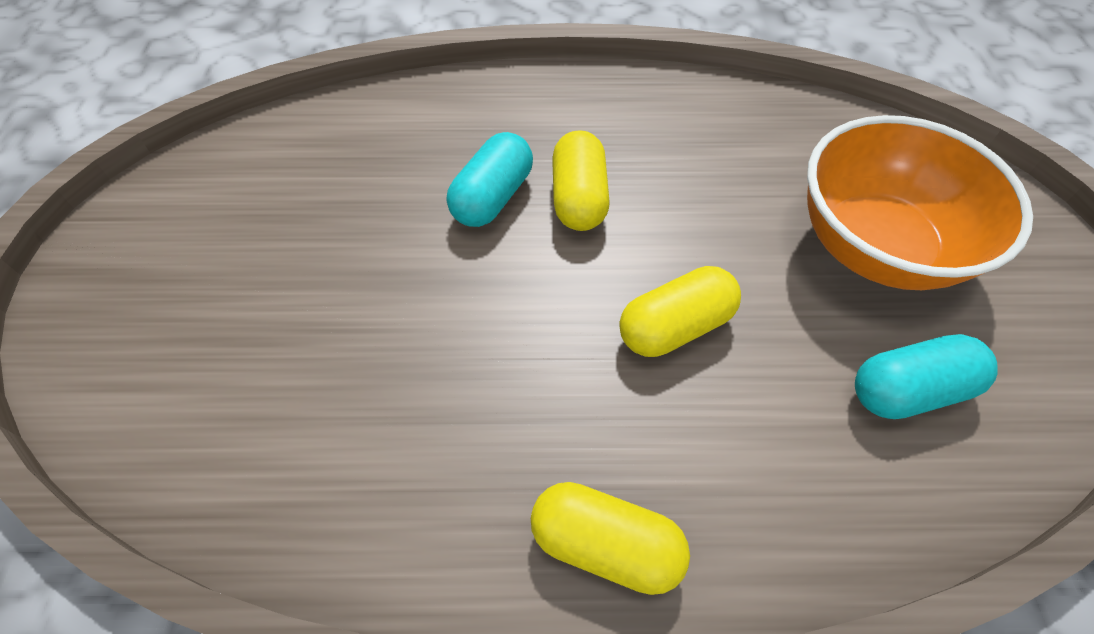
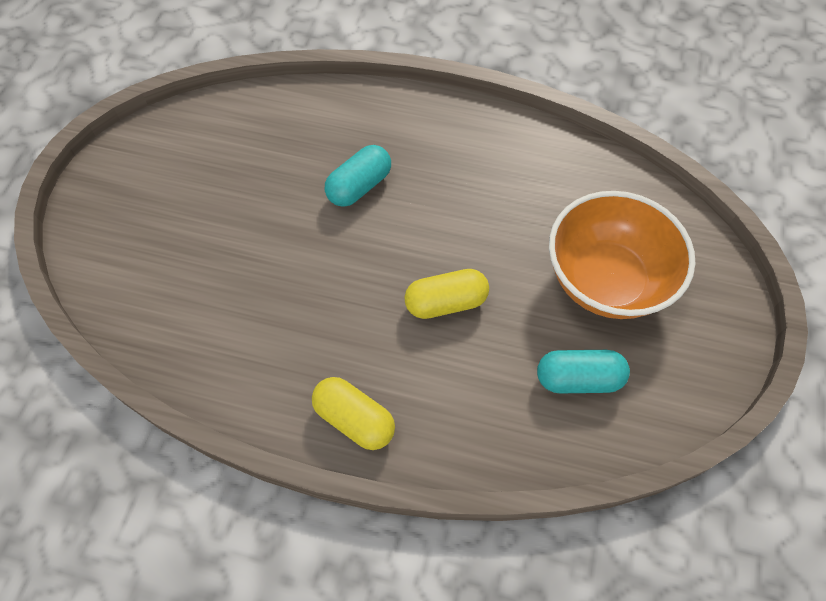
camera: 15 degrees right, 5 degrees up
yellow capsule [552,130,610,231] -> none

